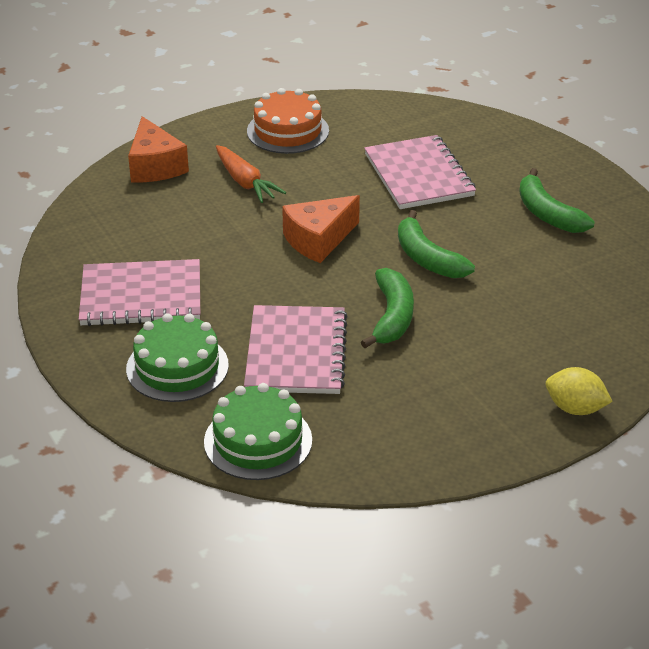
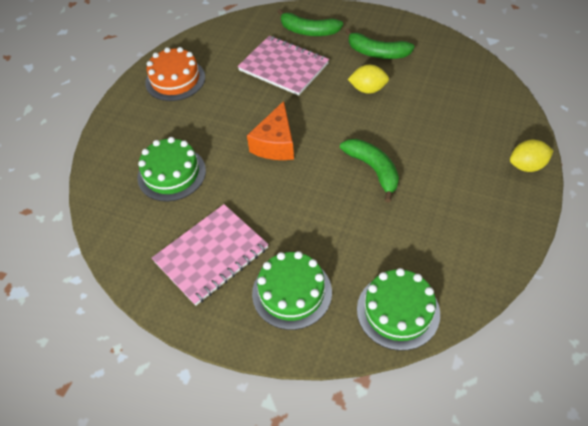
camera: 35 degrees left, 15 degrees up
orange cheese [128,116,189,182] -> none
orange carrot [216,145,286,203] -> none
pink notebook [244,305,348,394] -> none
green banana [398,210,475,278] -> green banana moved to [277,9,343,36]
none -> green cake [137,137,206,202]
none -> yellow lemon [348,65,389,94]

